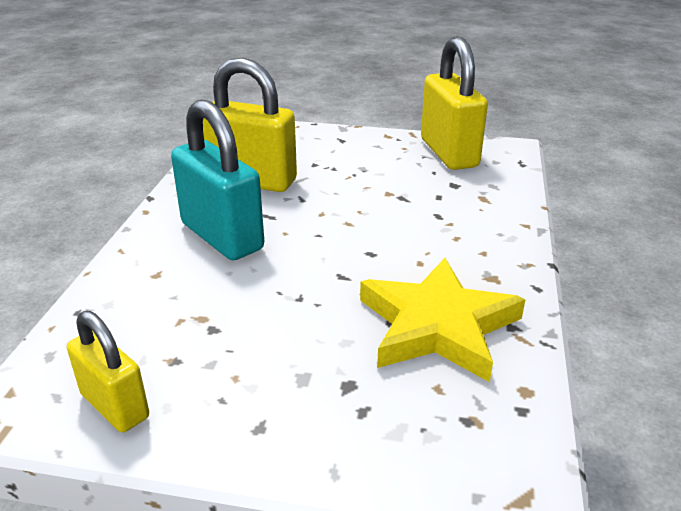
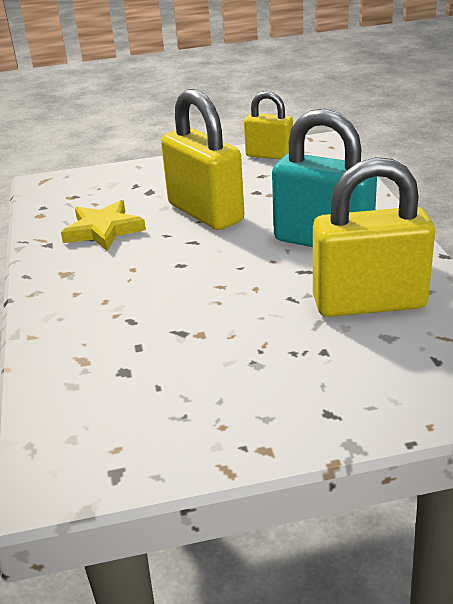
camera: 160 degrees right, 0 degrees up
yellow star [360,258,525,382] -> yellow star [61,200,146,251], size x0.65
yellow padlock [421,36,488,170] -> yellow padlock moved to [161,89,244,230]

